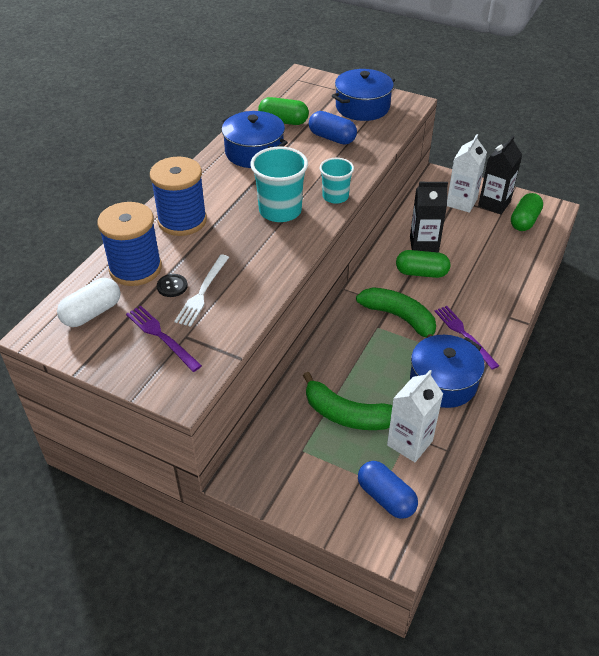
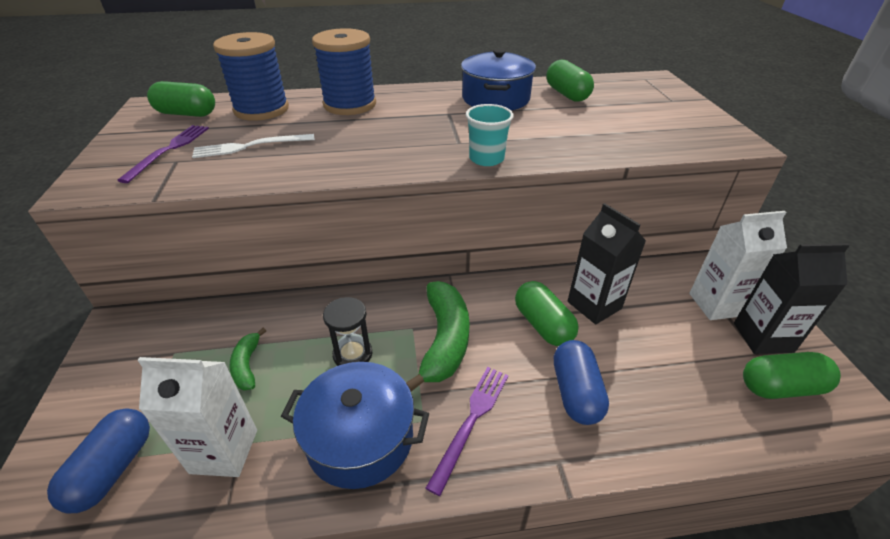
camera: 55 degrees right, 5 degrees down
white capsule [57,278,121,327] -> green capsule [147,81,215,117]
black button [157,274,188,297] -> none
turquoise cup [250,147,308,222] -> none
green banana [303,372,393,430] -> green banana [230,328,266,391], size x0.52
blue capsule [309,111,357,145] -> blue capsule moved to [554,340,609,425]
blue pot [332,69,396,121] -> none
none -> black hourglass [323,297,373,366]

